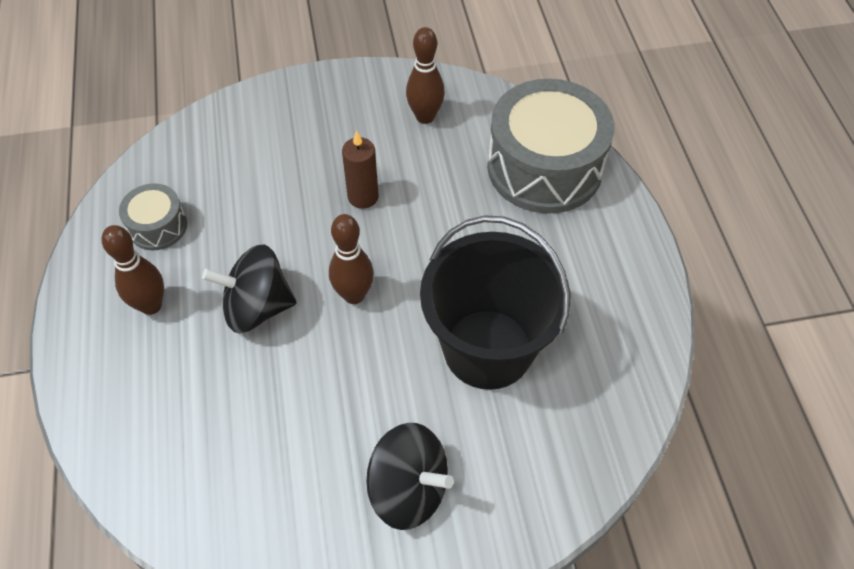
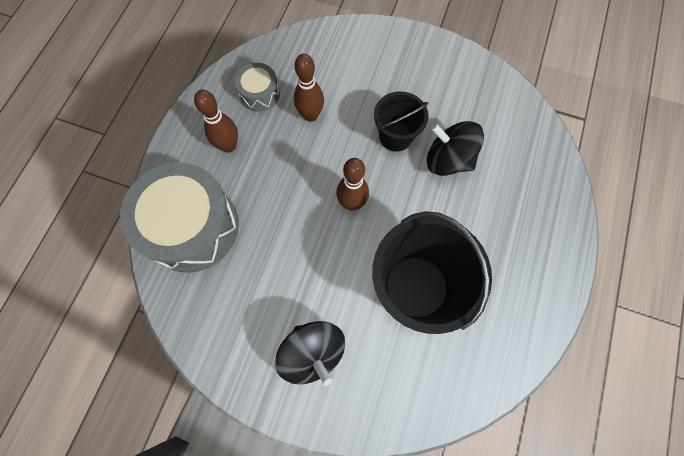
camera: 30 degrees right, 15 degrees up
black spinning top [202,244,296,333] -> black spinning top moved to [427,121,484,176]
brown candle [342,130,379,209] -> black bucket [374,91,428,152]
brown bowling pin [406,27,445,124] -> brown bowling pin moved to [294,54,324,122]
grey drum [487,79,614,214] -> grey drum moved to [120,163,239,273]

